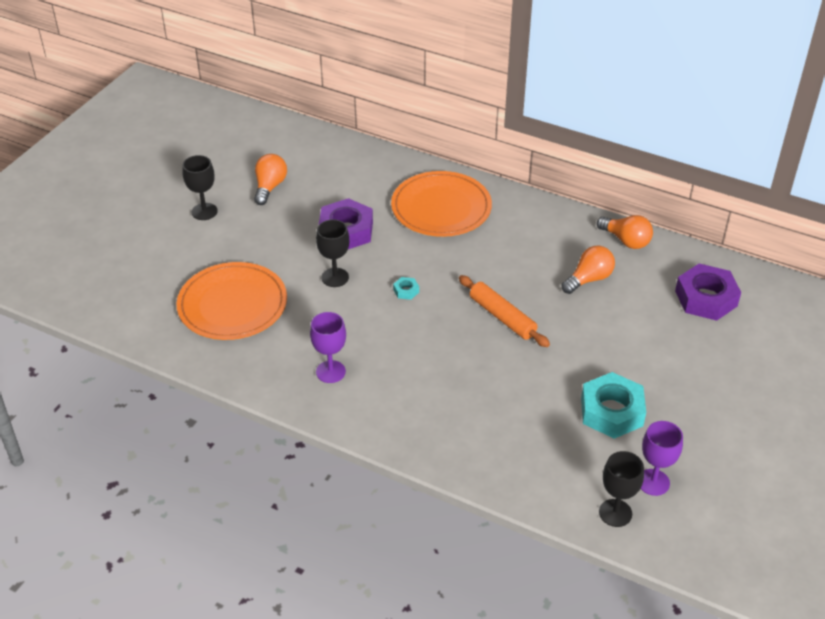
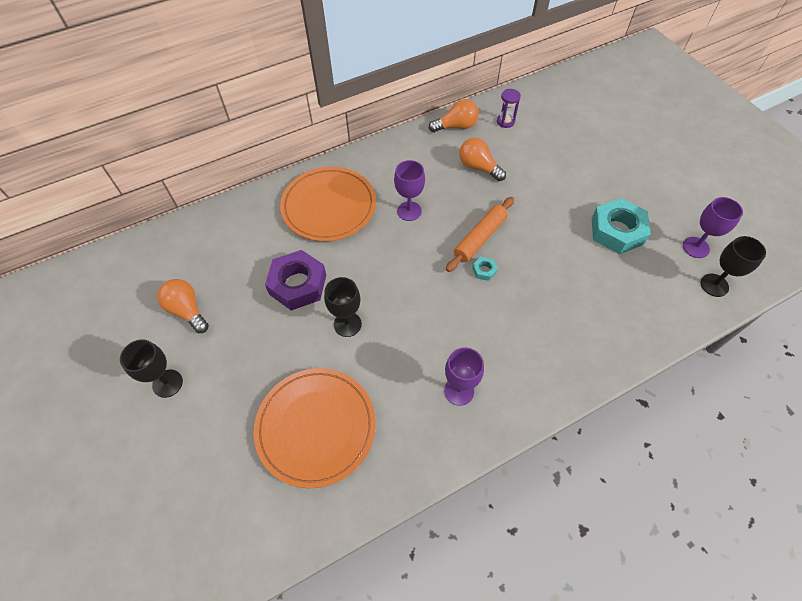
camera: 55 degrees left, 15 degrees up
turquoise nut [393,277,419,300] -> turquoise nut moved to [472,257,498,281]
orange rolling pin [459,275,550,347] -> orange rolling pin turned 45 degrees counterclockwise [446,197,514,272]
orange light bulb [562,246,615,294] -> orange light bulb turned 45 degrees counterclockwise [459,138,506,181]
purple nut [675,263,741,321] -> none
none -> purple goblet [394,160,425,221]
none -> purple hourglass [497,89,521,128]

